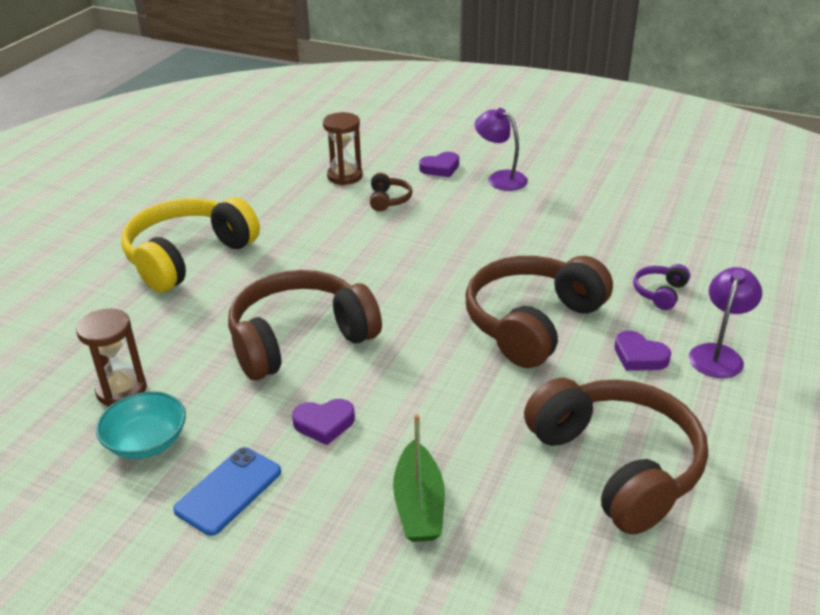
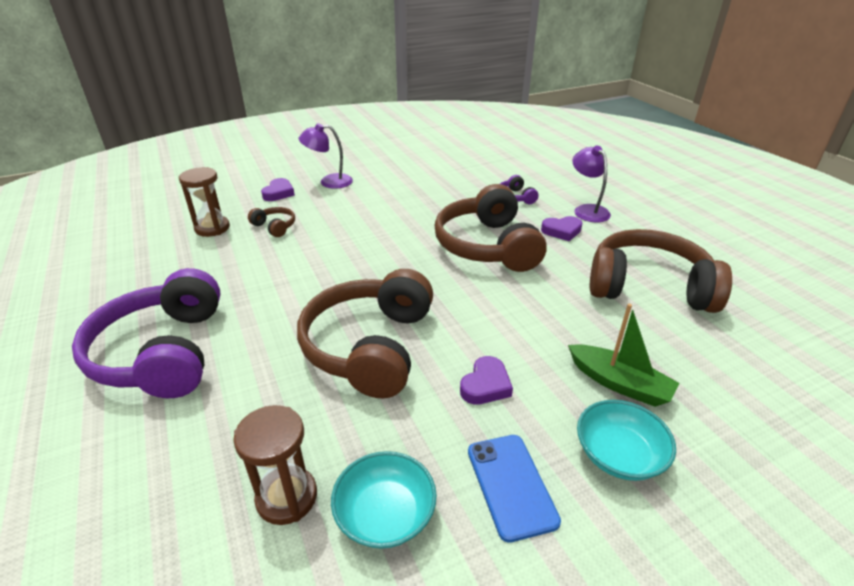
camera: 50 degrees left, 0 degrees up
yellow headphones [121,197,260,292] -> purple headphones [72,268,220,398]
none -> turquoise bowl [577,400,676,481]

